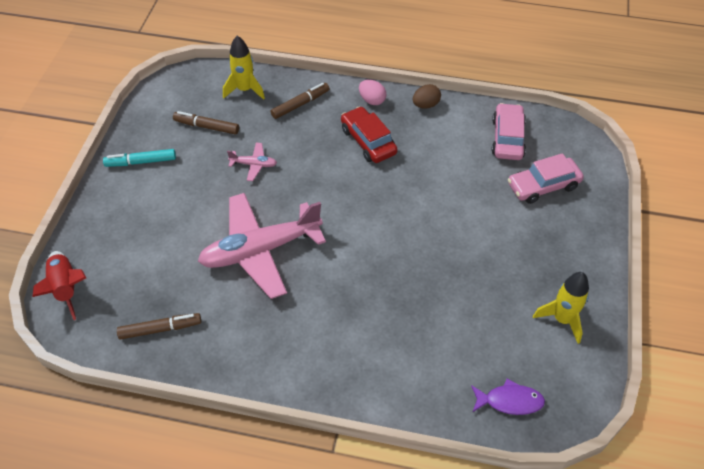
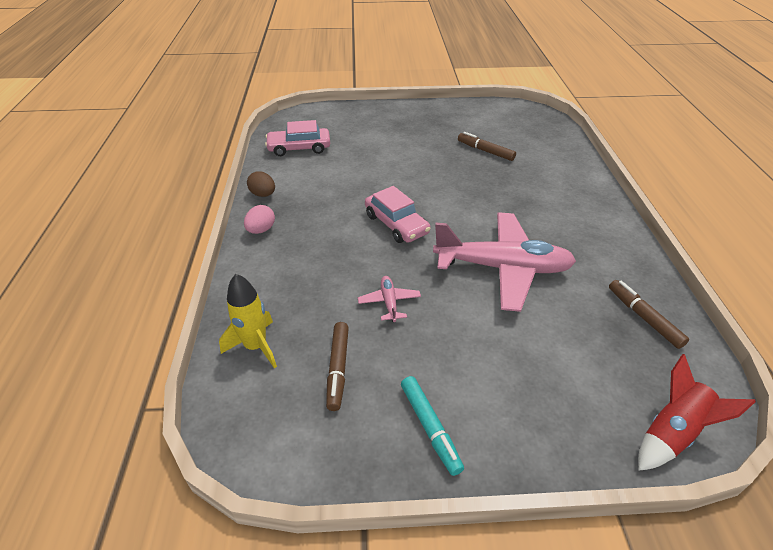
camera: 105 degrees left, 10 degrees down
pink plane [198,193,326,299] -> pink plane turned 45 degrees counterclockwise [433,212,576,312]
brown marker [271,83,330,119] -> brown marker moved to [458,132,516,161]
red car [341,106,398,163] -> none
purple fish [471,379,545,415] -> none
pink car [508,153,584,204] -> pink car moved to [365,186,431,243]
yellow rocket [533,272,589,344] -> none

